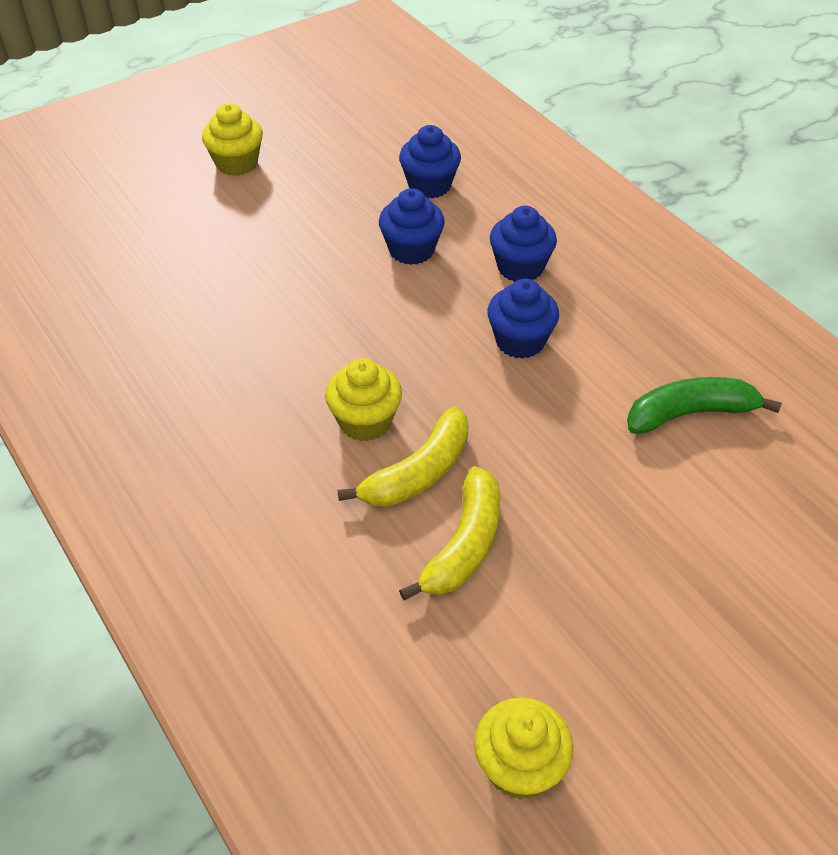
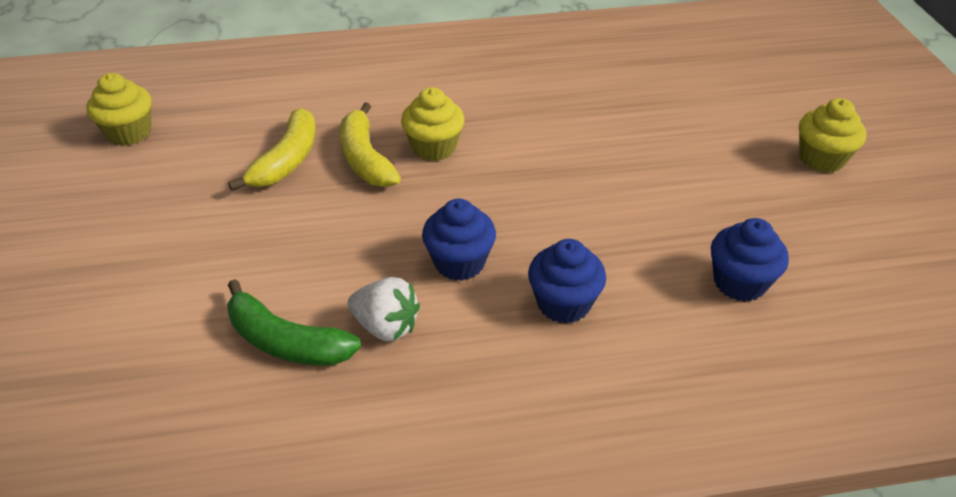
camera: 115 degrees right, 5 degrees down
blue cupcake [379,188,445,265] -> none
yellow banana [399,466,500,600] -> yellow banana turned 120 degrees counterclockwise [228,108,316,191]
green banana [627,377,782,434] -> green banana turned 105 degrees clockwise [227,279,361,366]
none -> white strawberry [348,277,420,341]

